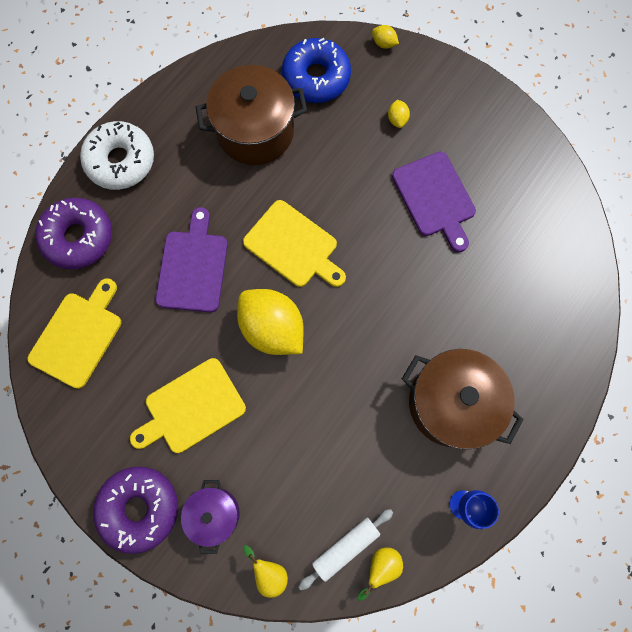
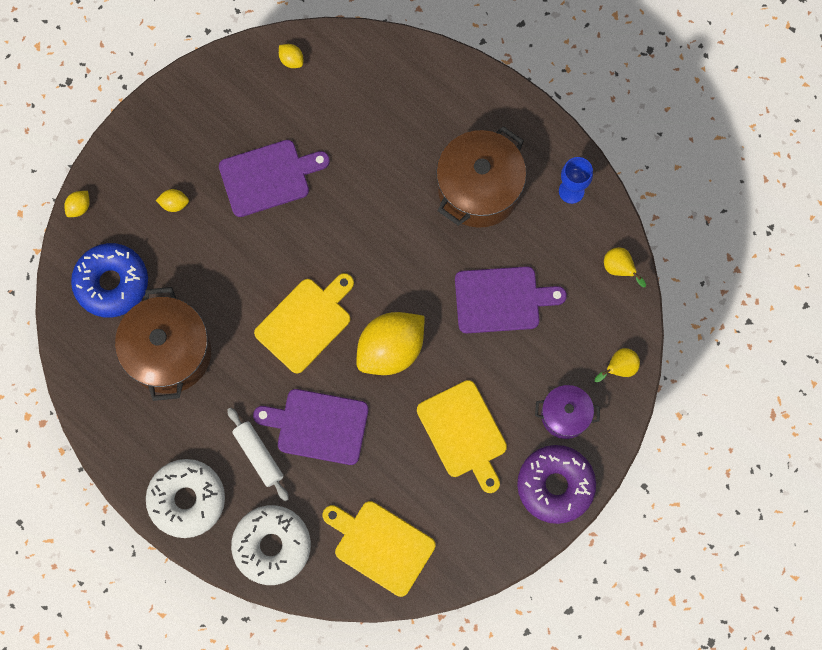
camera: 85 degrees left, 0 degrees up
purple donut [35,198,112,270] -> white donut [231,505,311,585]
white rolling pin [298,509,393,591] -> white rolling pin moved to [227,408,289,501]
none -> yellow lemon [279,44,303,68]
none -> purple cutting board [455,266,567,333]

